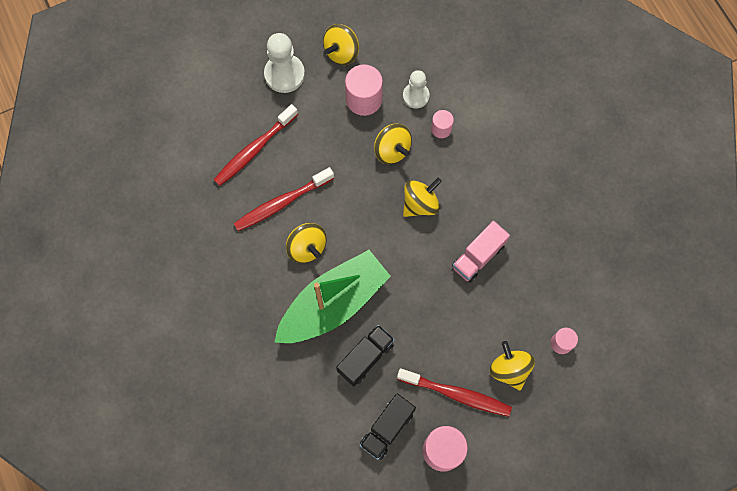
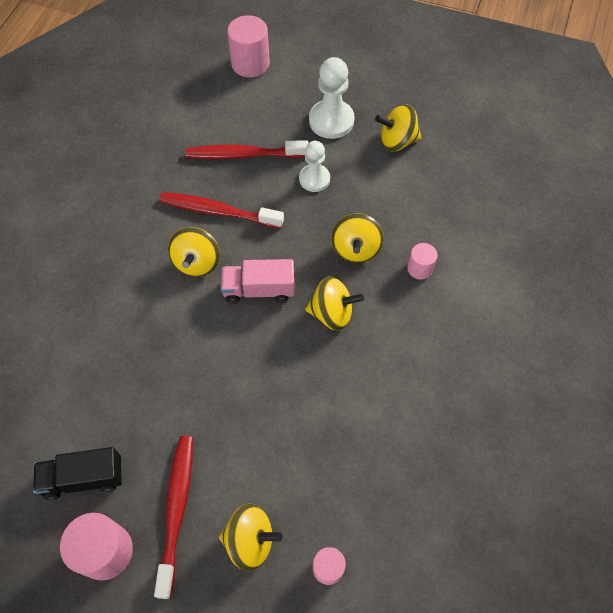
camera: 45 degrees right, 10 degrees down
green boat [274,250,391,343] -> none
black truck [336,325,395,386] -> none
pink cylinder [345,64,383,116] -> pink cylinder moved to [227,15,270,77]
red toothbrush [397,368,512,417] -> red toothbrush turned 150 degrees counterclockwise [154,436,193,599]
white pawn [403,70,430,108] -> white pawn moved to [299,141,330,192]
pink truck [452,221,510,283] -> pink truck moved to [221,259,294,303]
yellow spinning top [490,341,535,391] -> yellow spinning top turned 75 degrees clockwise [219,503,283,571]

